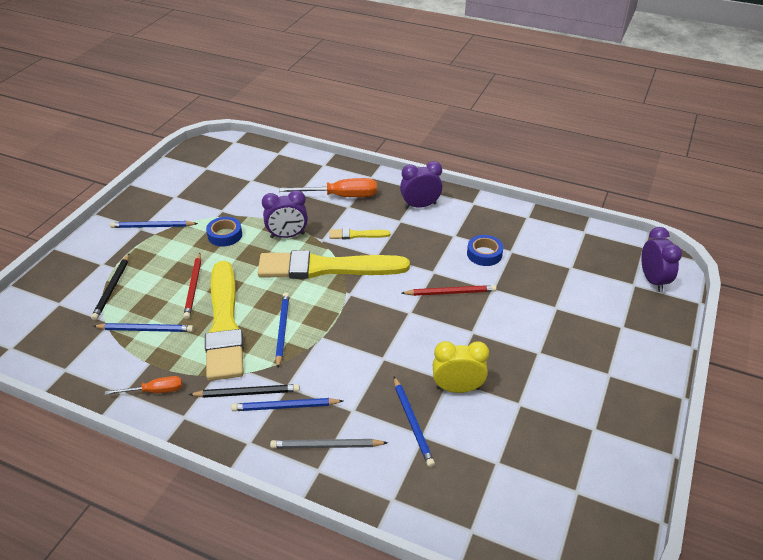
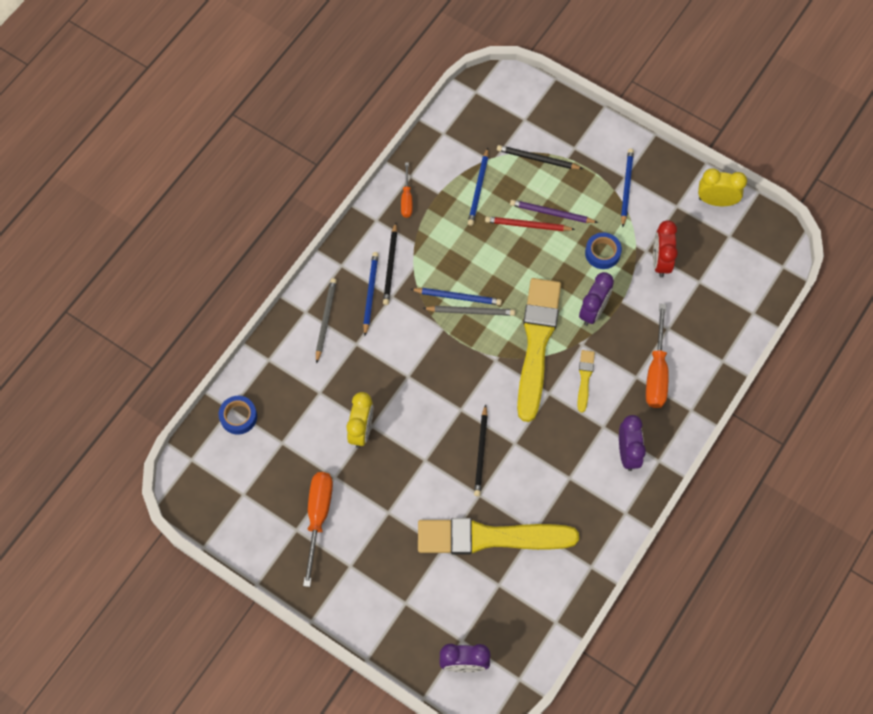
camera: 100 degrees right, 25 degrees up
yellow brush [205,261,244,381] -> yellow brush moved to [418,518,579,554]
purple clock [262,190,308,238] -> purple clock turned 150 degrees counterclockwise [579,272,614,326]
blue pencil [394,377,435,467] -> none
red pencil [402,285,497,296] -> black pencil [474,404,488,496]
blue tape [467,235,503,266] -> blue tape moved to [218,396,257,435]
none -> orange screwdriver [303,472,333,587]
none -> grey pencil [423,306,515,316]
none -> purple pencil [510,200,598,223]
none -> red clock [653,220,678,277]
none -> yellow clock [698,168,747,206]

